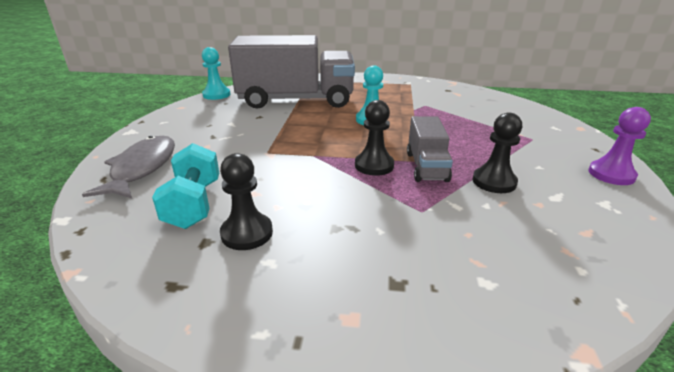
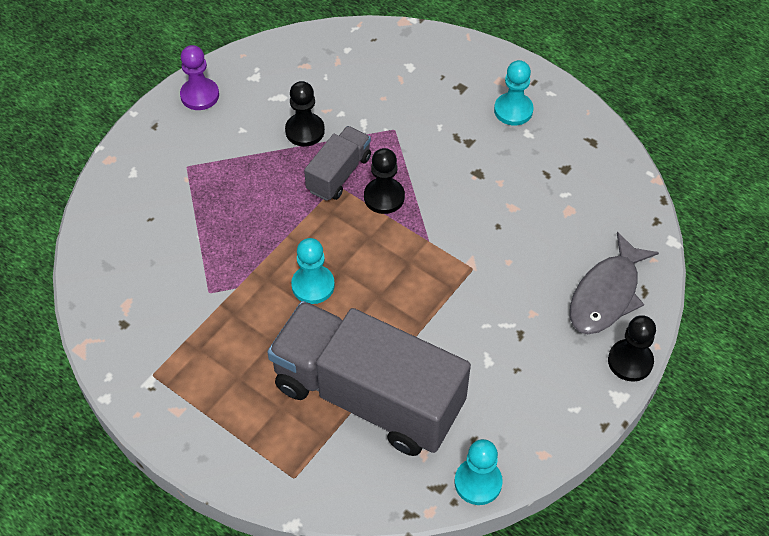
camera: 150 degrees left, 25 degrees up
turquoise dumbbell [152,143,219,229] -> none
black pawn [220,153,273,250] -> black pawn moved to [608,315,656,382]
none -> turquoise pawn [494,60,534,126]

